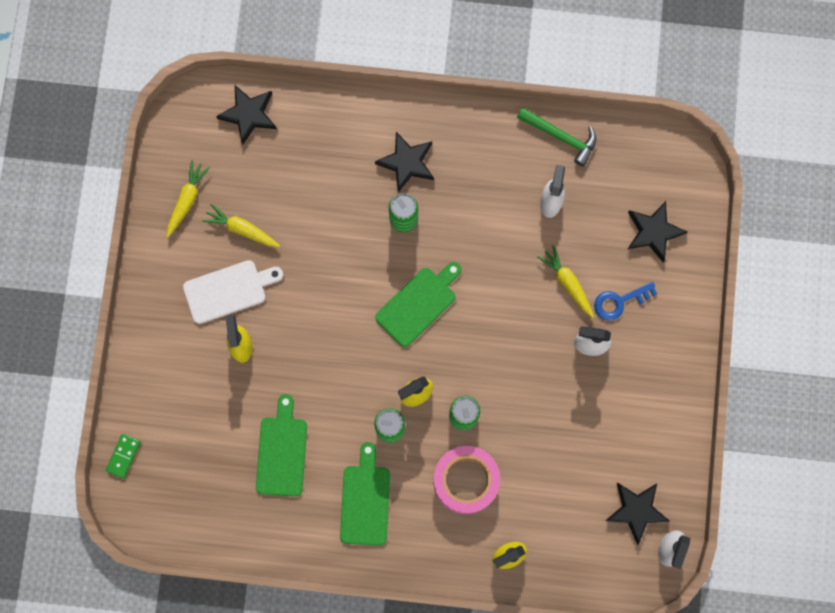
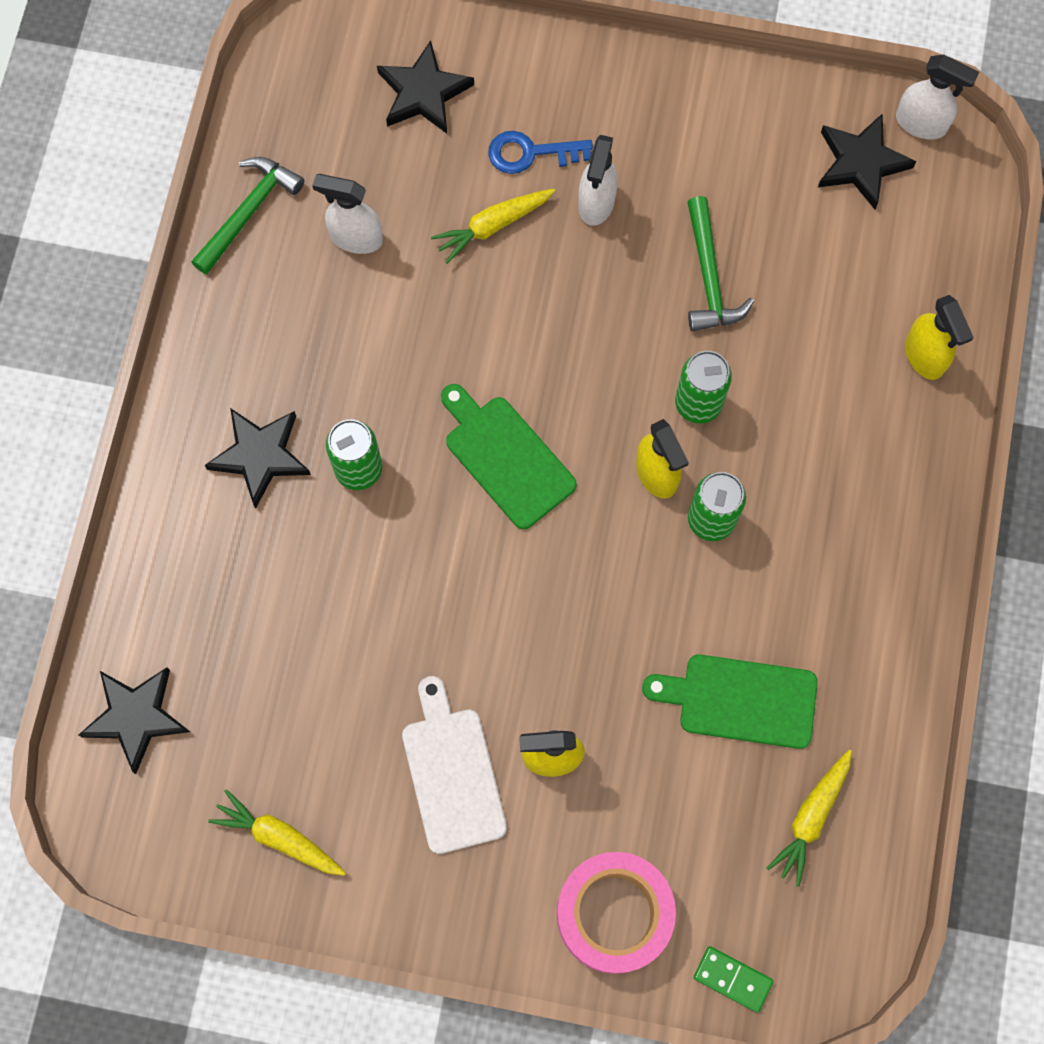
camera: 85 degrees left, 5 degrees down
yellow carrot [202,204,280,247] -> yellow carrot moved to [766,749,852,887]
green cutting board [340,442,390,545] -> none
pink tape [433,446,500,514] -> pink tape moved to [557,852,676,974]
blue key [594,282,657,321] -> blue key turned 105 degrees clockwise [488,131,593,174]
none -> green hammer [687,196,754,331]

